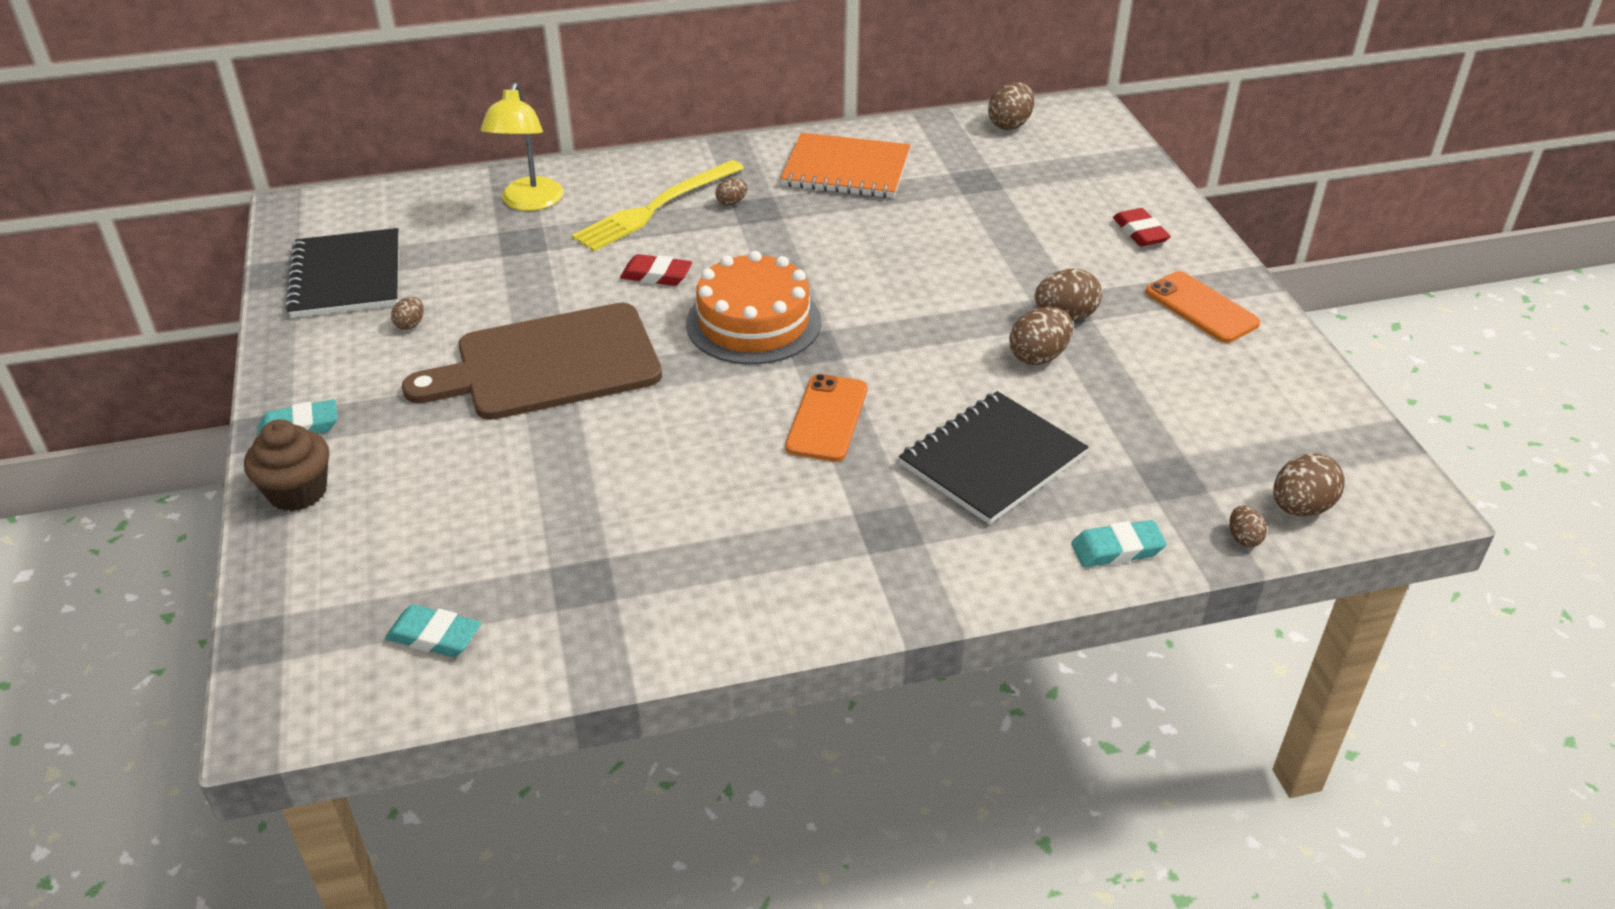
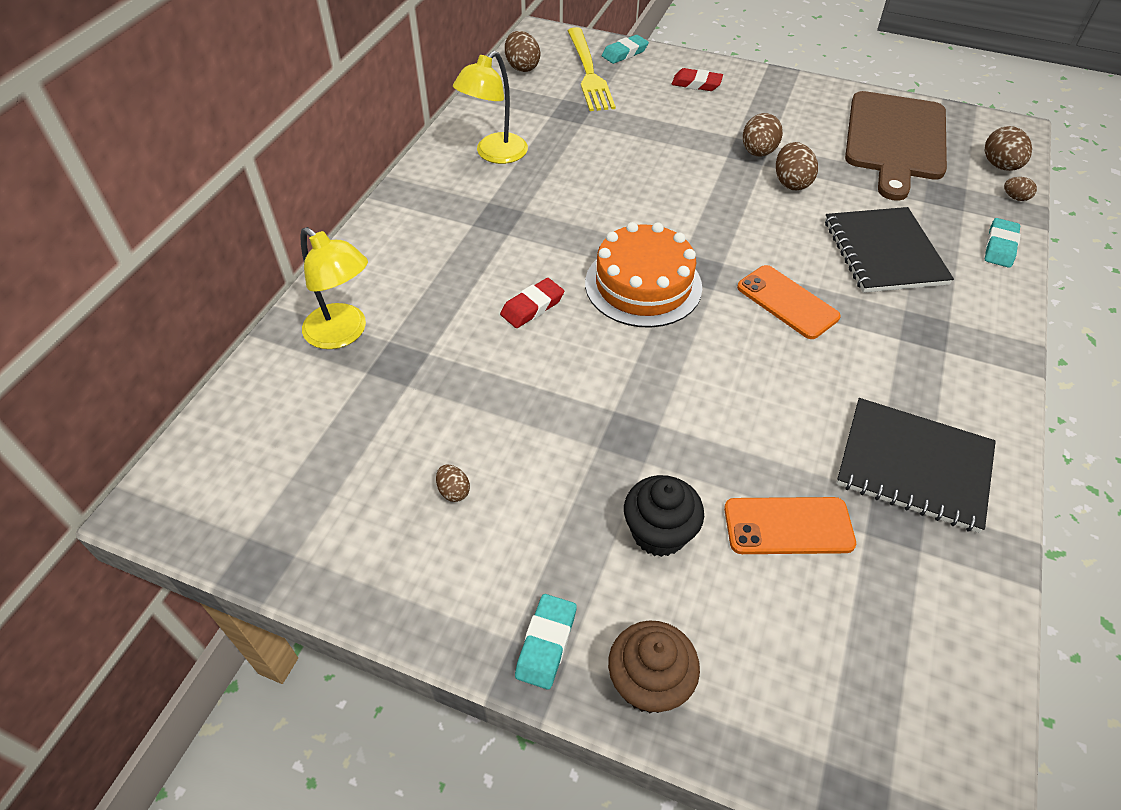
camera: 55 degrees left, 10 degrees up
black notebook [285,228,399,318] -> black notebook moved to [836,398,996,533]
turquoise eraser [385,604,481,657] -> turquoise eraser moved to [602,35,649,64]
brown cutting board [402,303,662,420] -> brown cutting board moved to [845,91,947,201]
yellow fork [572,160,744,251] -> yellow fork moved to [567,27,616,111]
brown egg [715,178,747,206] -> none
orange notebook [780,132,911,198] -> yellow lamp [453,51,528,164]
orange phone [1145,271,1260,343] -> orange phone moved to [724,497,856,554]
none -> black cupcake [624,475,704,557]

